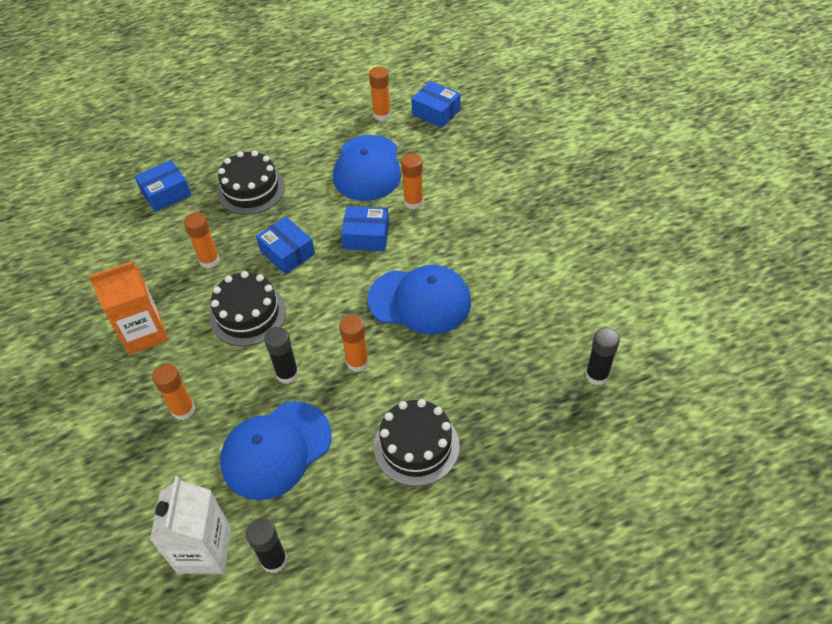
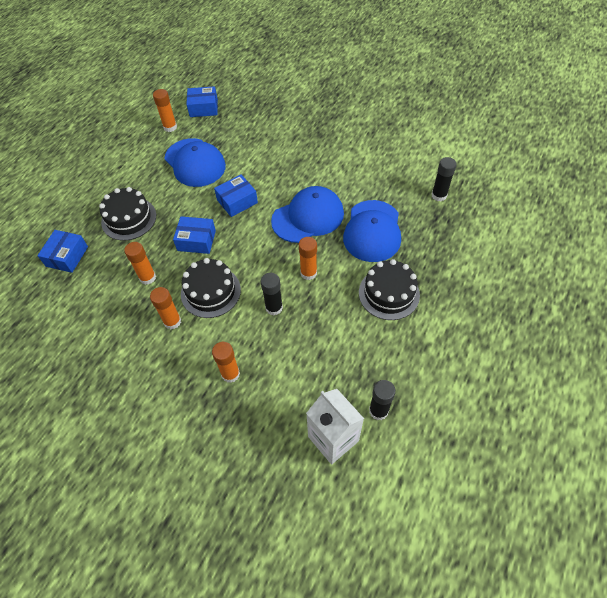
camera: 40 degrees left, 5 degrees up
orange carton [89,261,168,355] -> none
blue cap [220,401,332,500] -> blue cap moved to [343,200,401,262]
orange glue stick [401,153,423,210] -> orange glue stick moved to [150,287,181,329]

